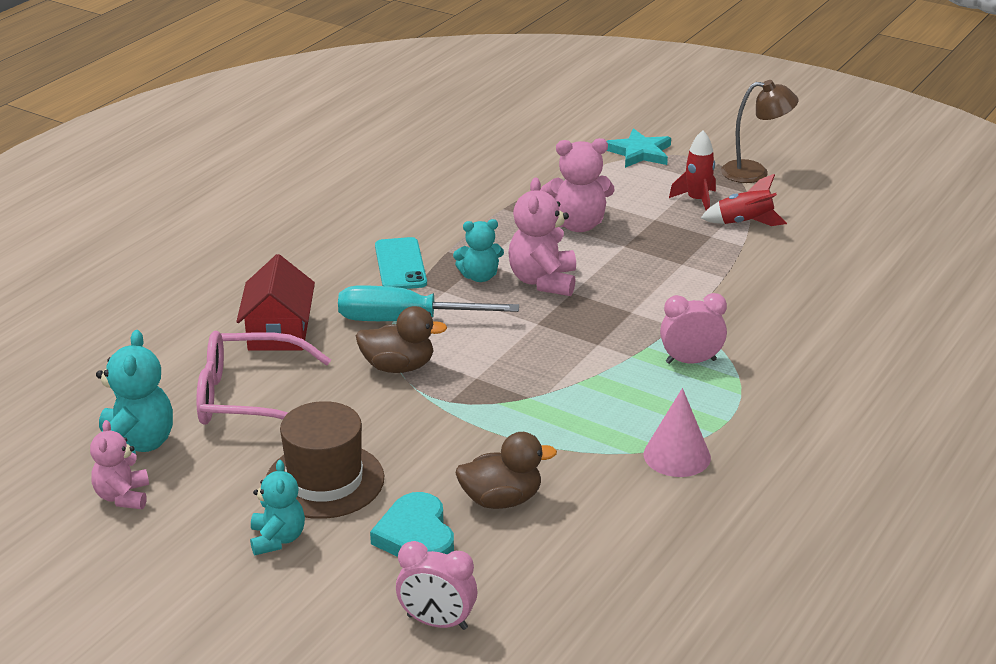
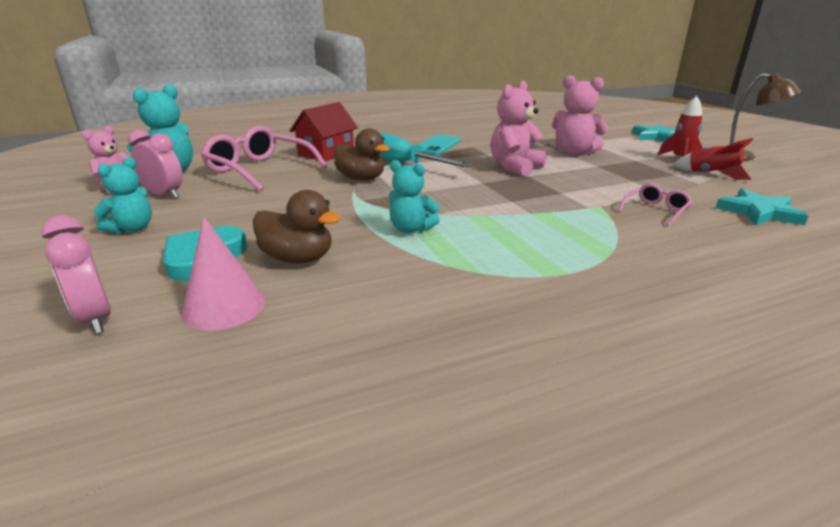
camera: 35 degrees right, 5 degrees down
brown hat [266,401,384,519] -> none
turquoise teddy bear [453,219,504,282] -> turquoise teddy bear moved to [389,160,440,233]
pink cone [644,388,711,477] -> pink cone moved to [182,216,265,330]
pink clock [660,293,727,364] -> pink clock moved to [128,130,183,199]
none -> pink glasses [618,183,693,226]
none -> turquoise star [716,189,809,225]

